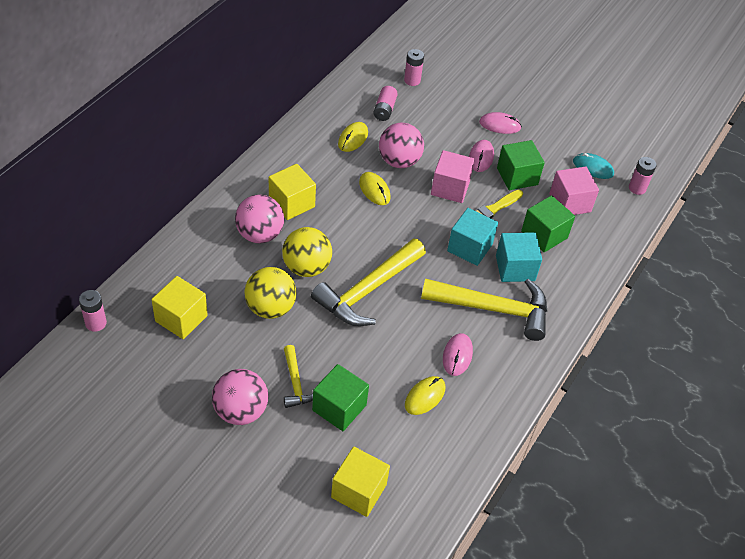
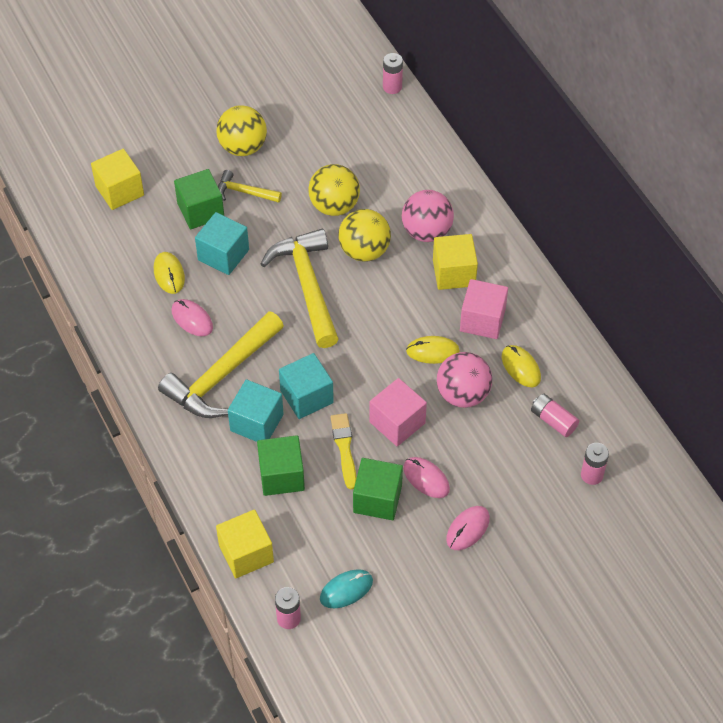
camera: 125 degrees right, 5 degrees up
yellow cube [152,276,208,339] -> yellow cube moved to [216,509,274,578]
pink ball [212,369,268,425] -> yellow ball [216,105,267,156]
pink cube [550,167,599,215] -> pink cube moved to [460,279,508,339]
none -> turquoise cube [195,212,249,275]

